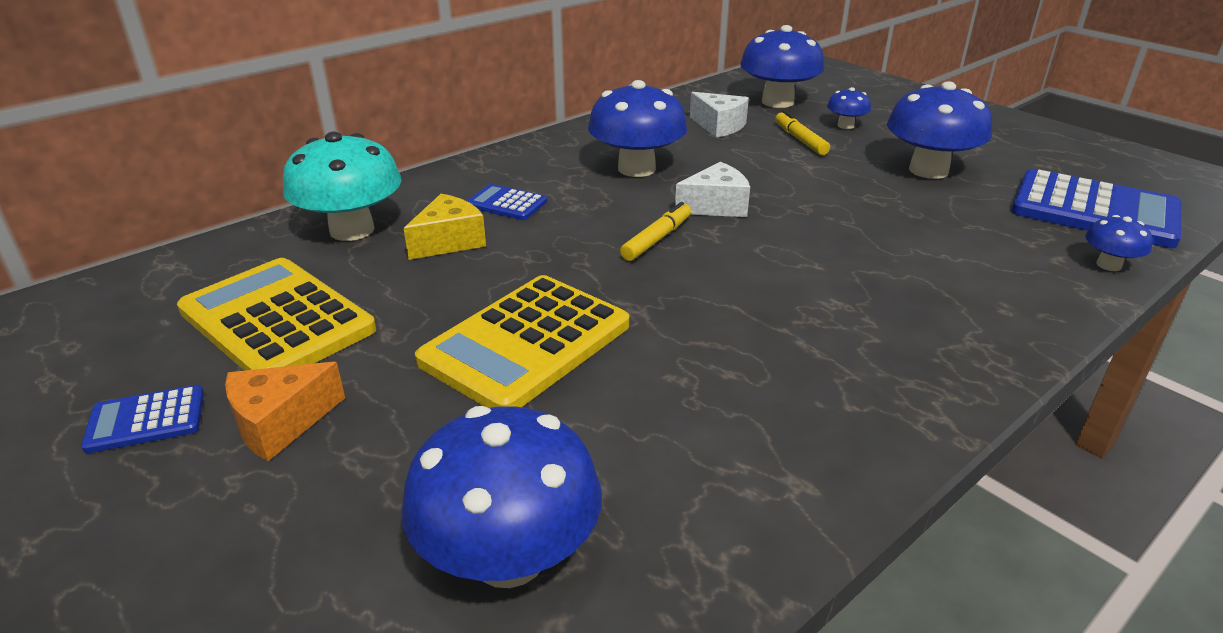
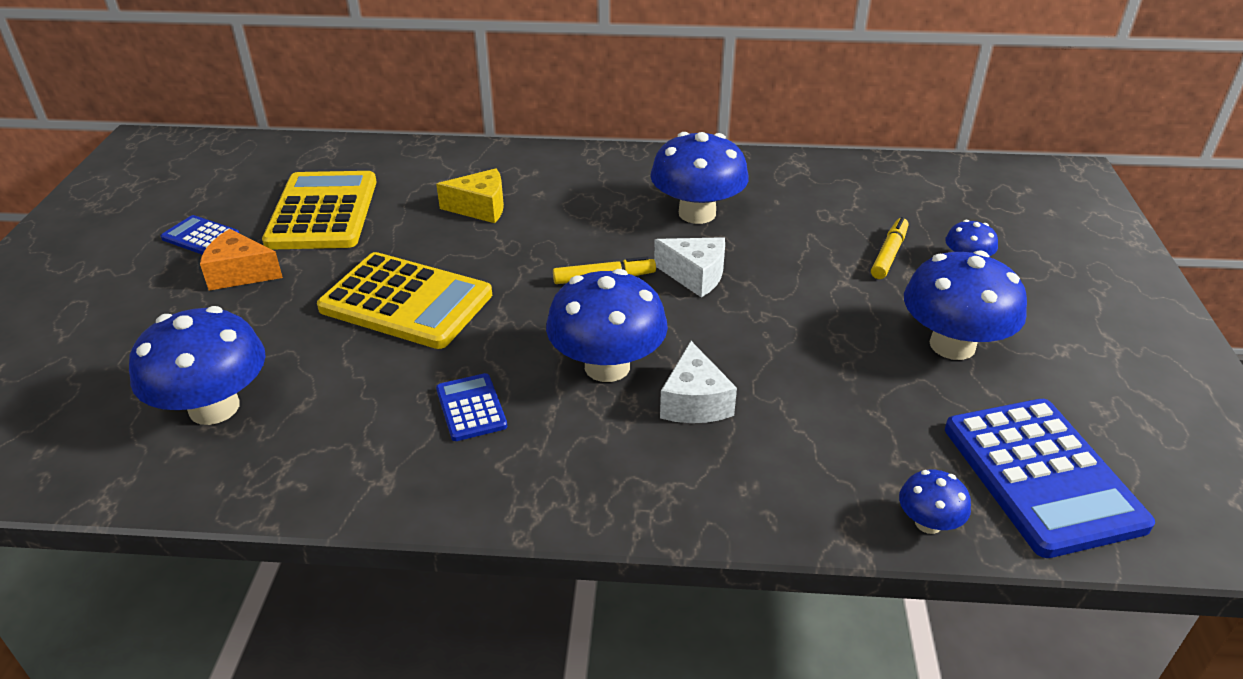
camera: 45 degrees right, 5 degrees up
turquoise mushroom [283,132,402,241] -> none
yellow calculator [415,275,629,408] -> yellow calculator turned 150 degrees counterclockwise [317,252,492,349]
blue calculator [467,184,547,220] -> blue calculator moved to [436,373,507,441]
white cheese [690,92,749,138] -> white cheese moved to [660,341,737,423]
blue mushroom [740,25,825,108] -> blue mushroom moved to [546,269,668,382]

